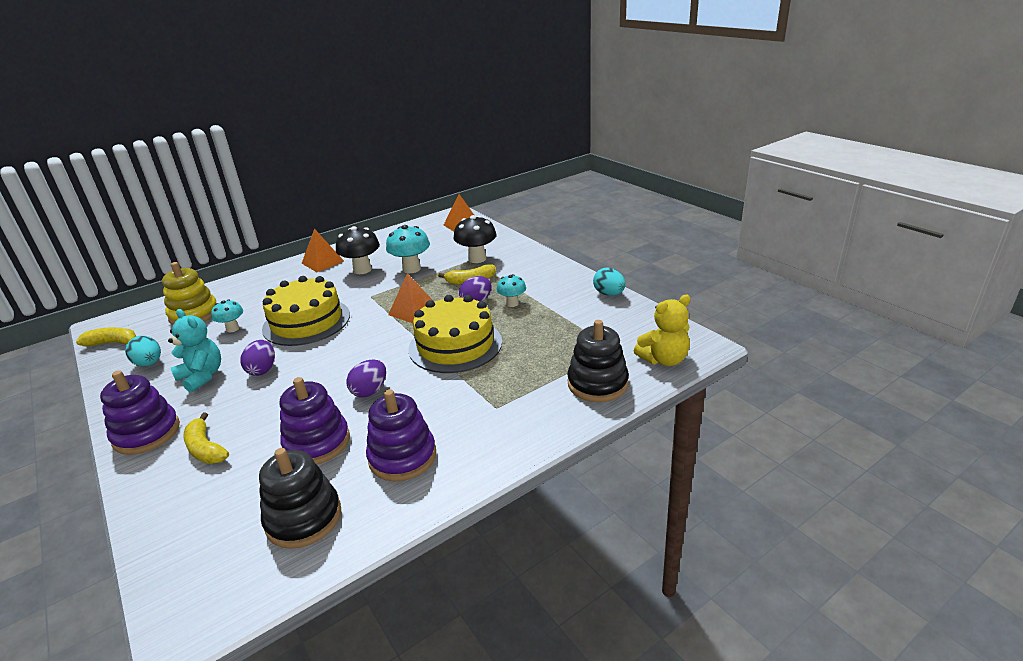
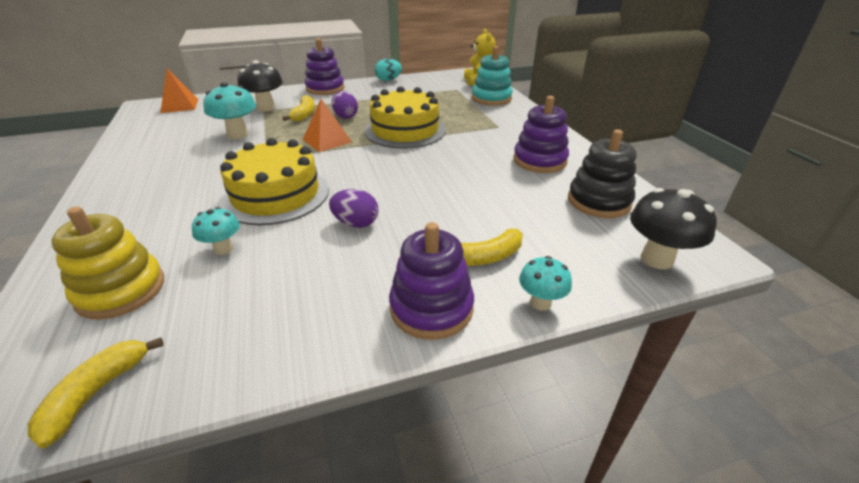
camera: 75 degrees left, 5 degrees up
turquoise egg [125,336,161,367] -> none
turquoise teddy bear [168,309,221,393] -> none
purple stacking toy [280,377,350,464] -> purple stacking toy moved to [305,38,344,95]
orange pyramid [301,228,344,272] -> none
black mushroom [336,226,380,274] -> black mushroom moved to [630,188,717,269]
purple egg [346,359,386,398] -> none
turquoise mushroom [497,274,526,307] -> turquoise mushroom moved to [519,256,572,311]
black stacking toy [567,320,629,402] -> turquoise stacking toy [472,46,513,106]

